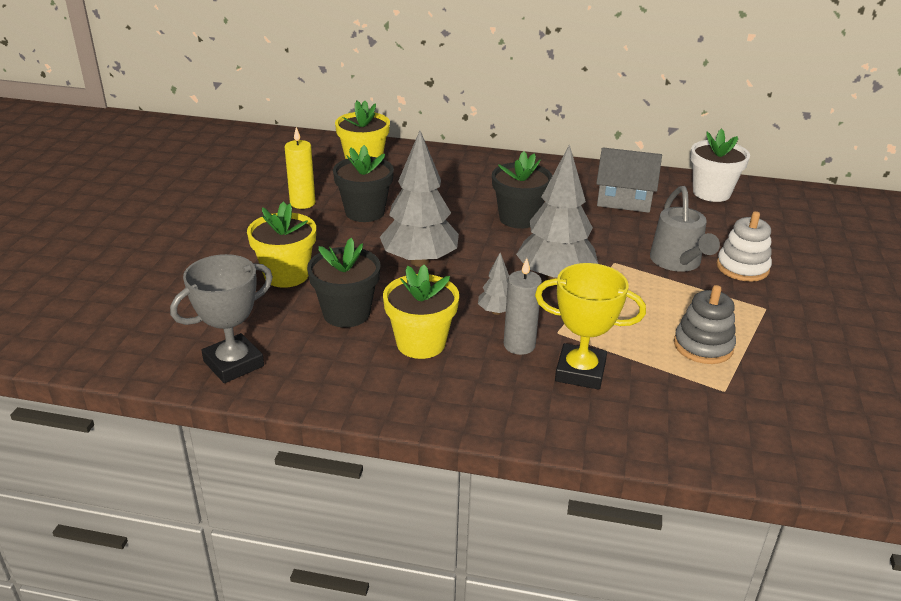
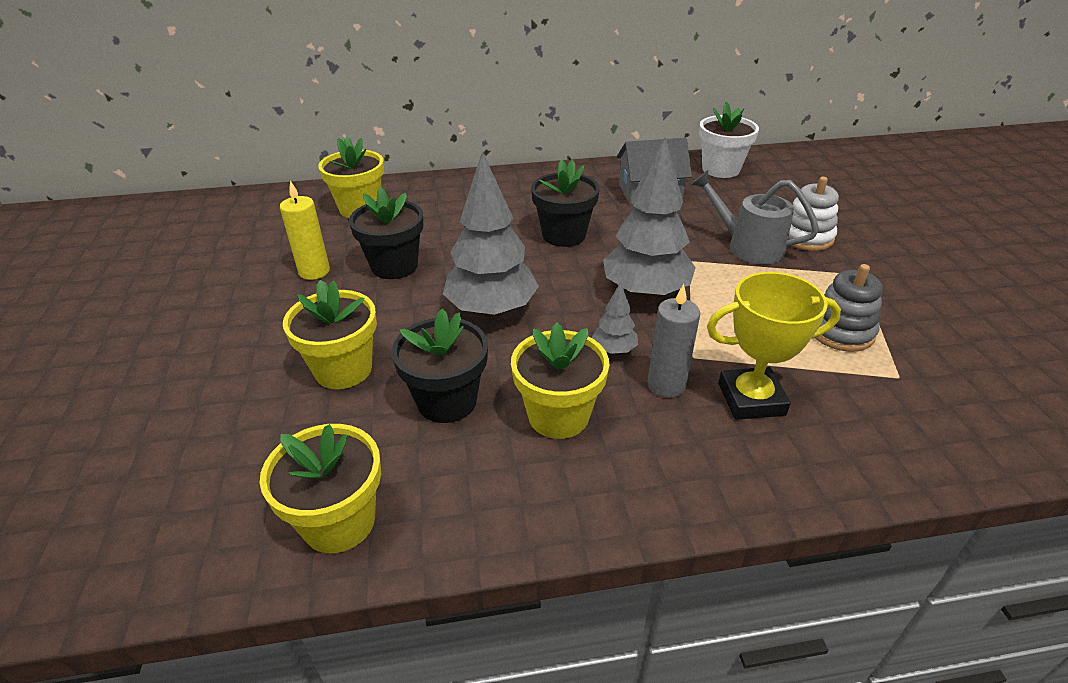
camera: 20 degrees left, 5 degrees up
grey trophy [170,254,273,383] -> yellow flower pot [260,424,381,553]
grey watering can [650,186,720,272] -> grey watering can turned 150 degrees clockwise [691,170,819,264]

